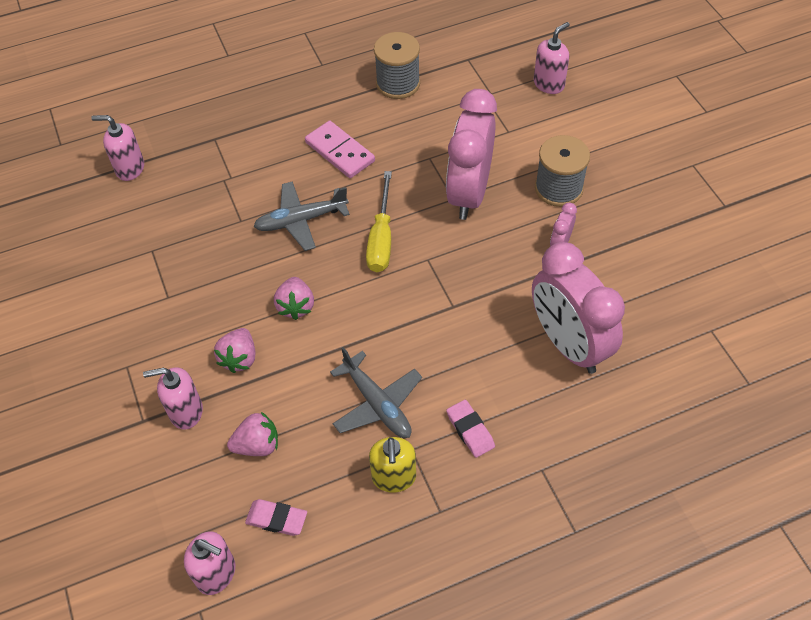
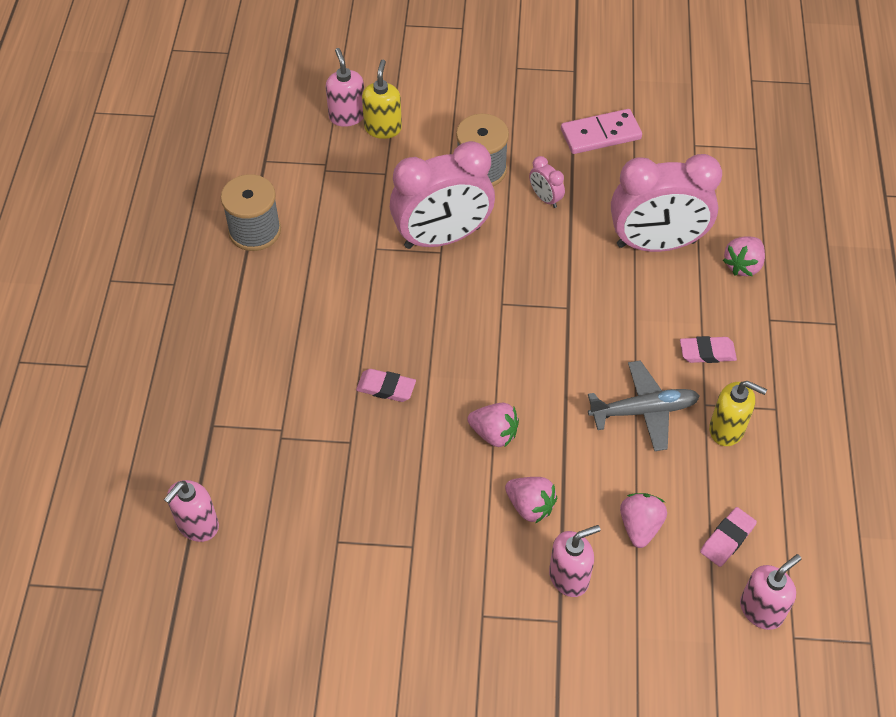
camera: 65 degrees left, 0 degrees up
pink soap dispenser [143,367,203,429] -> pink soap dispenser turned 135 degrees counterclockwise [549,525,601,597]
grey plane [253,181,350,251] -> pink eraser [356,369,416,402]
pink domino [305,121,375,178] -> pink domino moved to [561,109,642,154]
yellow screwdriver [366,171,392,272] -> none
pink clock [446,89,497,220] -> pink clock turned 60 degrees counterclockwise [390,141,495,249]
none -> yellow soap dispenser [362,60,402,139]
none -> pink strawberry [723,236,765,276]

